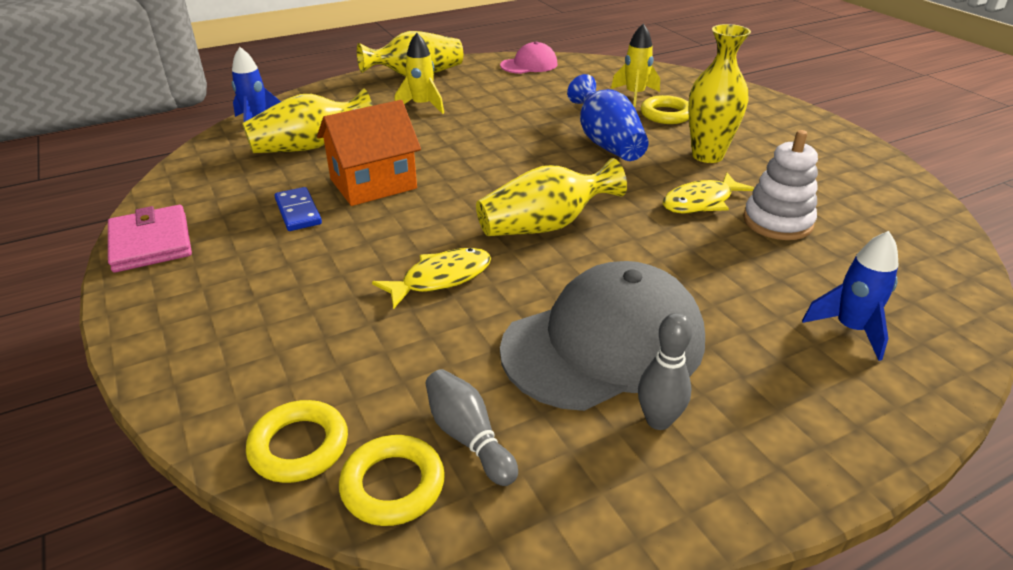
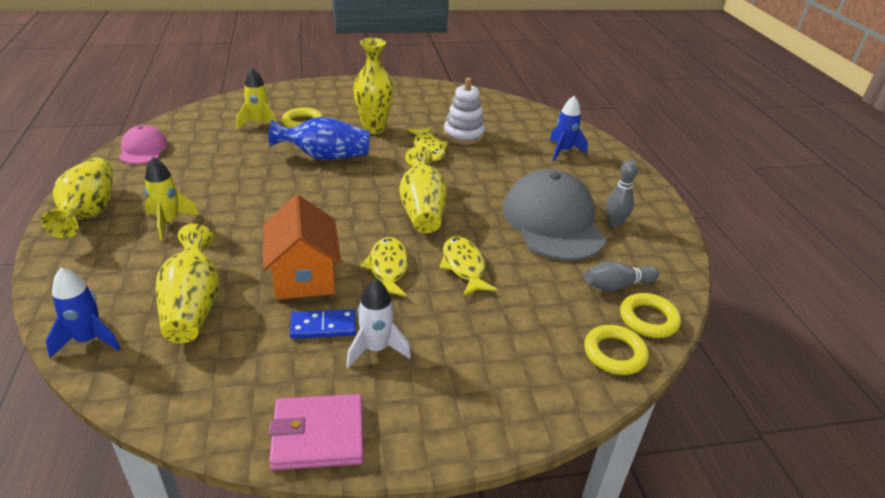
camera: 75 degrees left, 0 degrees up
none -> white rocket [346,279,411,368]
none -> yellow fish [360,237,408,297]

